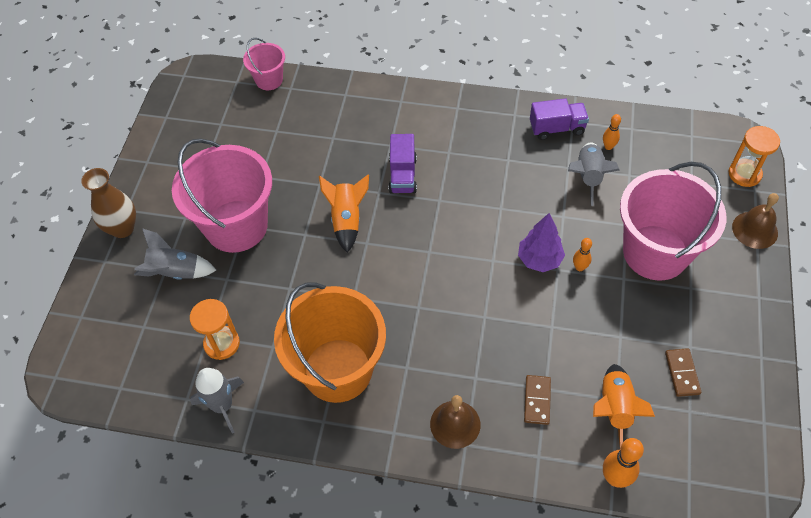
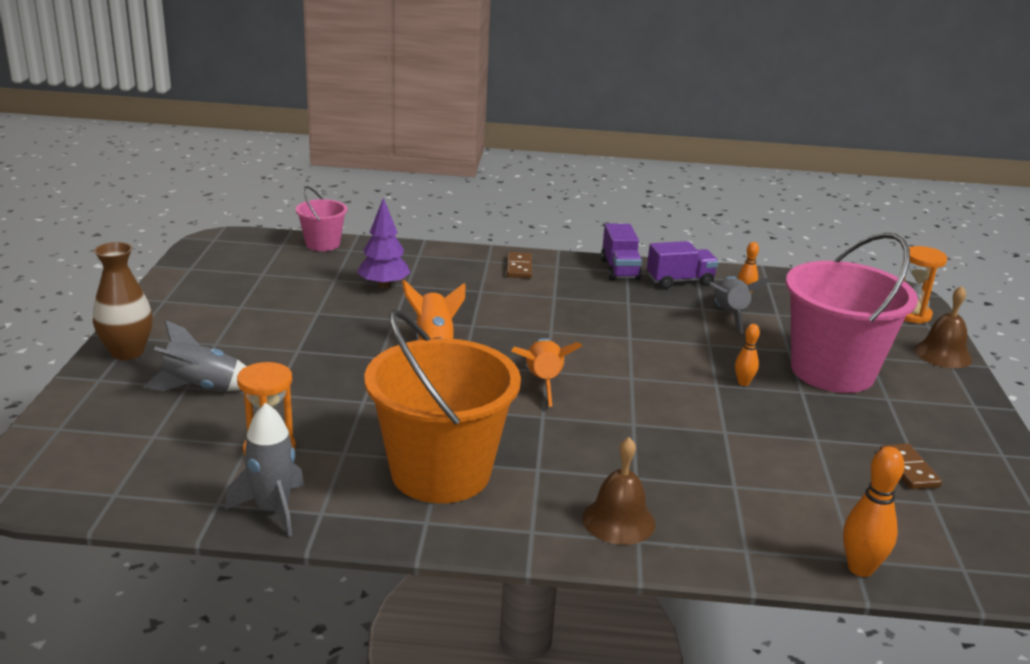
camera: 10 degrees left, 30 degrees down
pink bucket [172,138,272,253] -> none
purple truck [389,134,417,194] -> purple truck moved to [601,224,642,280]
purple tree [518,213,565,272] -> purple tree moved to [357,198,411,289]
brown domino [524,375,551,425] -> brown domino moved to [507,252,532,278]
orange rocket [593,364,655,449] -> orange rocket moved to [512,338,582,407]

